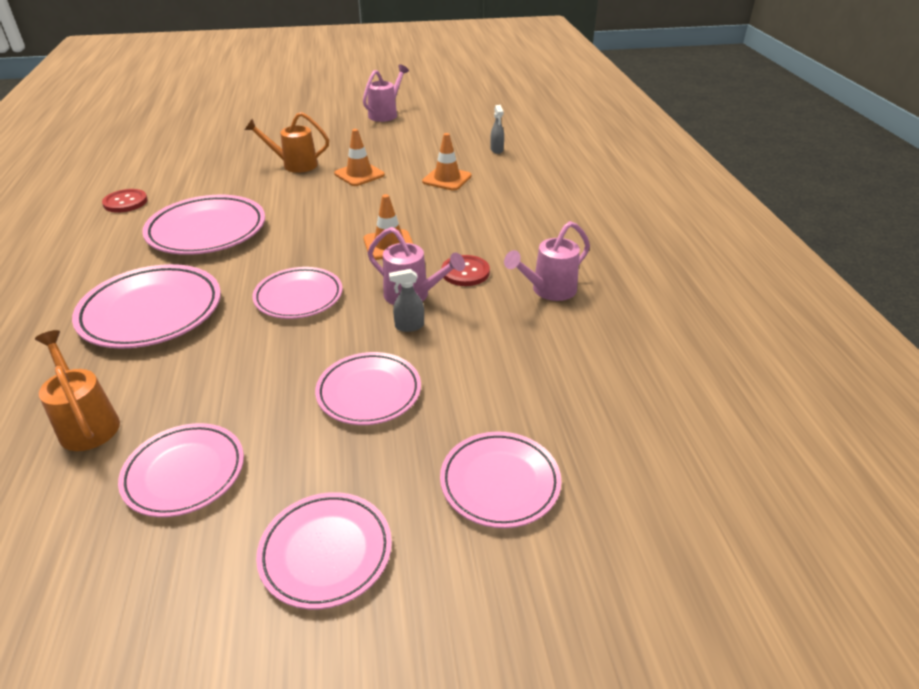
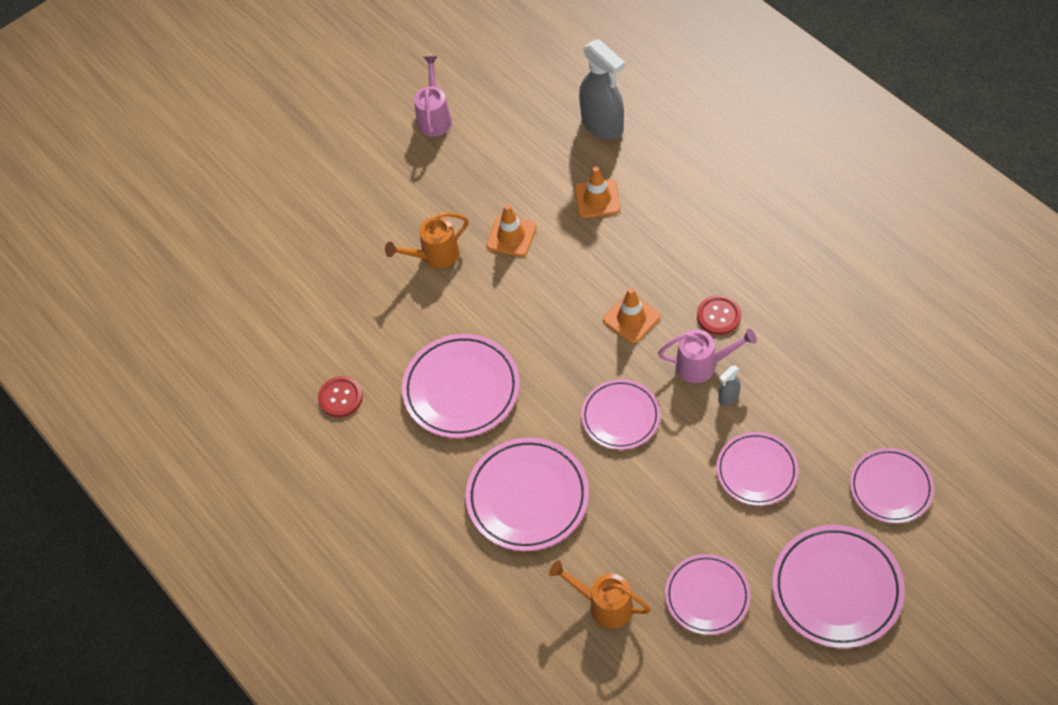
camera: 25 degrees left, 20 degrees up
pink plate [256,492,392,609] -> pink plate [772,525,905,648], size x1.52
grey spray bottle [490,105,504,154] -> grey spray bottle [579,39,625,140], size x2.30
pink watering can [504,221,590,301] -> none

